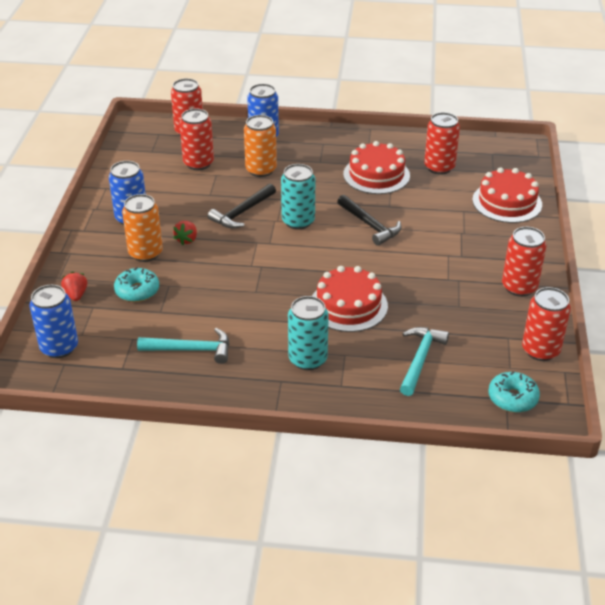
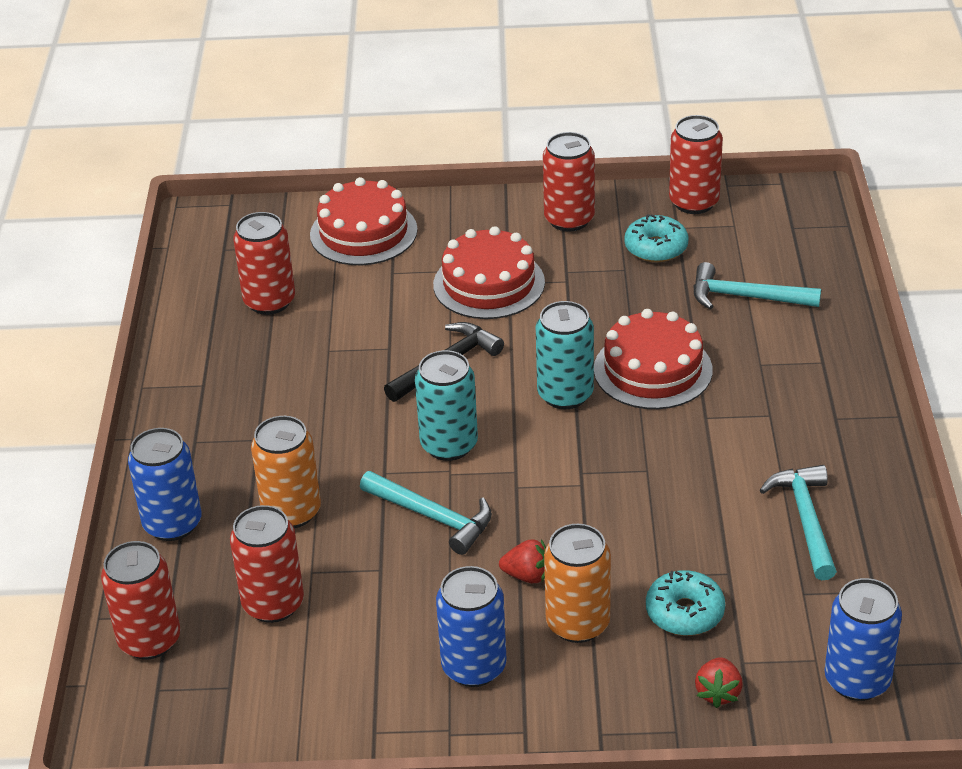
camera: 95 degrees left, 0 degrees up
red strawberry [61,272,87,301] -> red strawberry turned 60 degrees counterclockwise [695,657,743,708]
black hammer [208,183,276,228] -> turquoise hammer [360,471,492,555]
turquoise can [288,296,329,370] -> turquoise can moved to [536,301,594,409]
red cake [343,141,410,194] -> red cake moved to [433,226,545,319]
turquoise donut [488,371,540,413] -> turquoise donut moved to [624,214,689,262]

